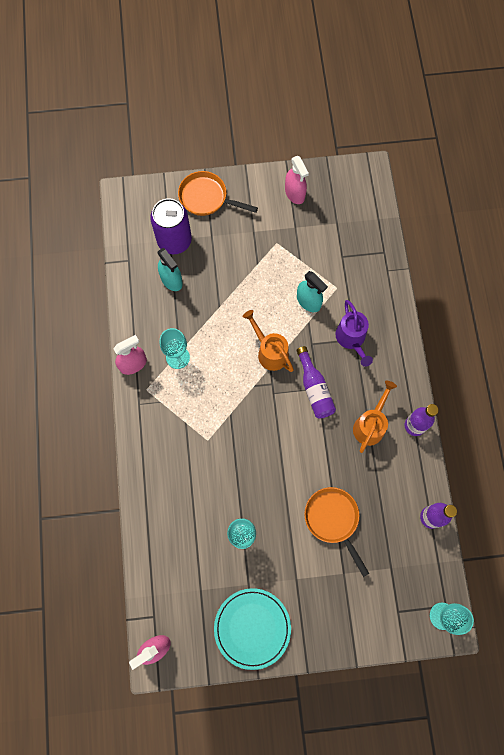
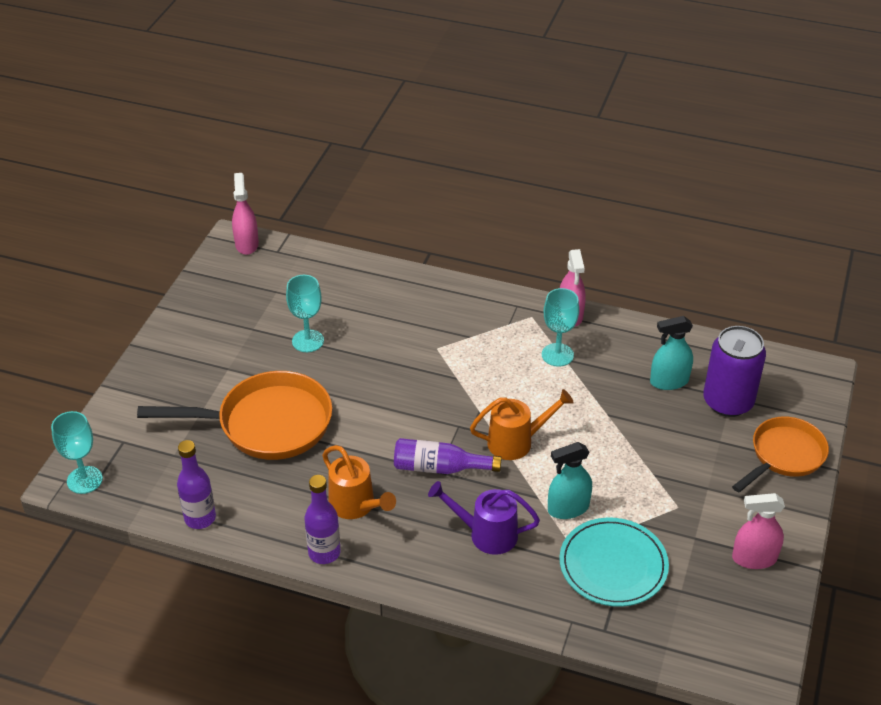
camera: 115 degrees right, 30 degrees down
turquoise plate [214,588,291,670] -> turquoise plate moved to [559,518,669,607]
orange pan [304,487,370,577] -> orange pan [137,371,332,460], size x1.53

